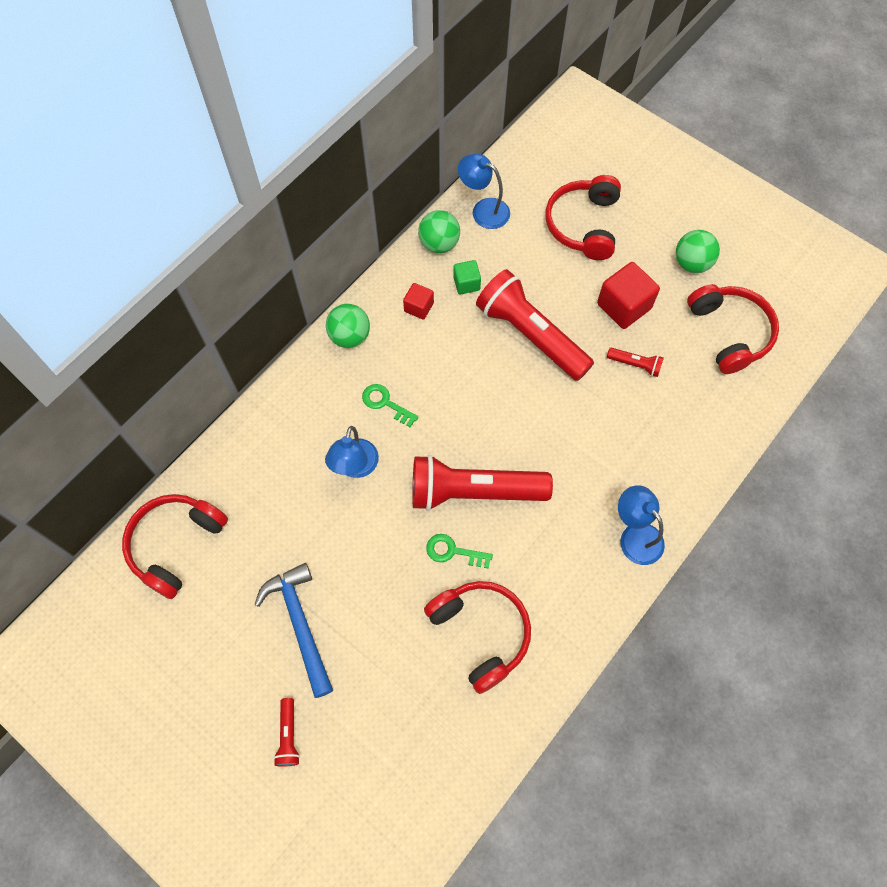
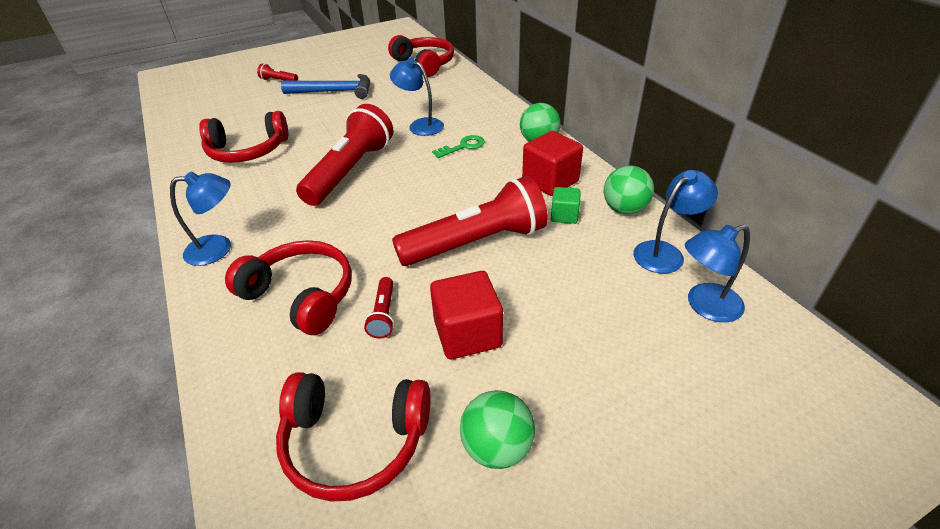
camera: 115 degrees right, 25 degrees down
red cube [403,283,434,320] -> red cube [522,131,583,196], size x1.76
green key [426,534,493,569] -> none
red headphones [545,175,621,260] -> red headphones moved to [225,240,352,335]
red flashlight [607,348,664,377] -> red flashlight turned 45 degrees counterclockwise [364,277,394,339]
none -> blue lamp [685,225,750,322]

